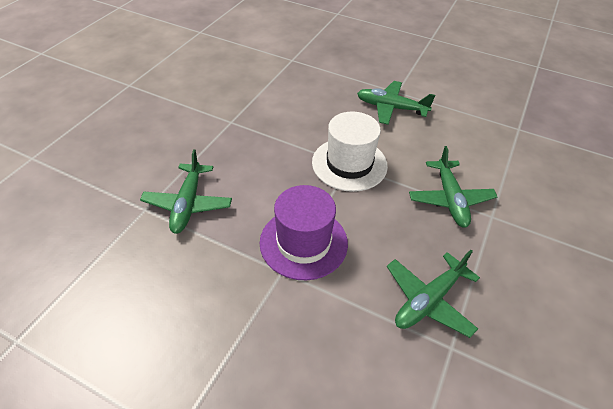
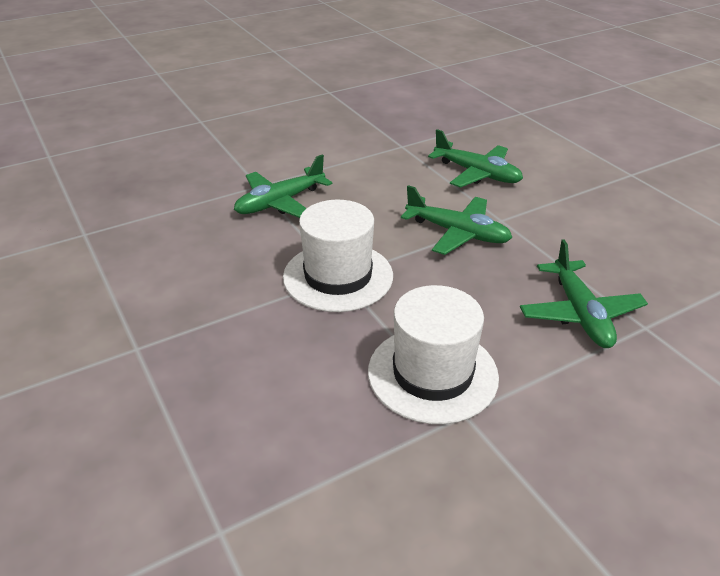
camera: 55 degrees left, 10 degrees down
green plane [140,149,232,234] -> green plane moved to [428,129,523,188]
purple hat [260,185,348,280] -> white hat [368,285,499,424]

